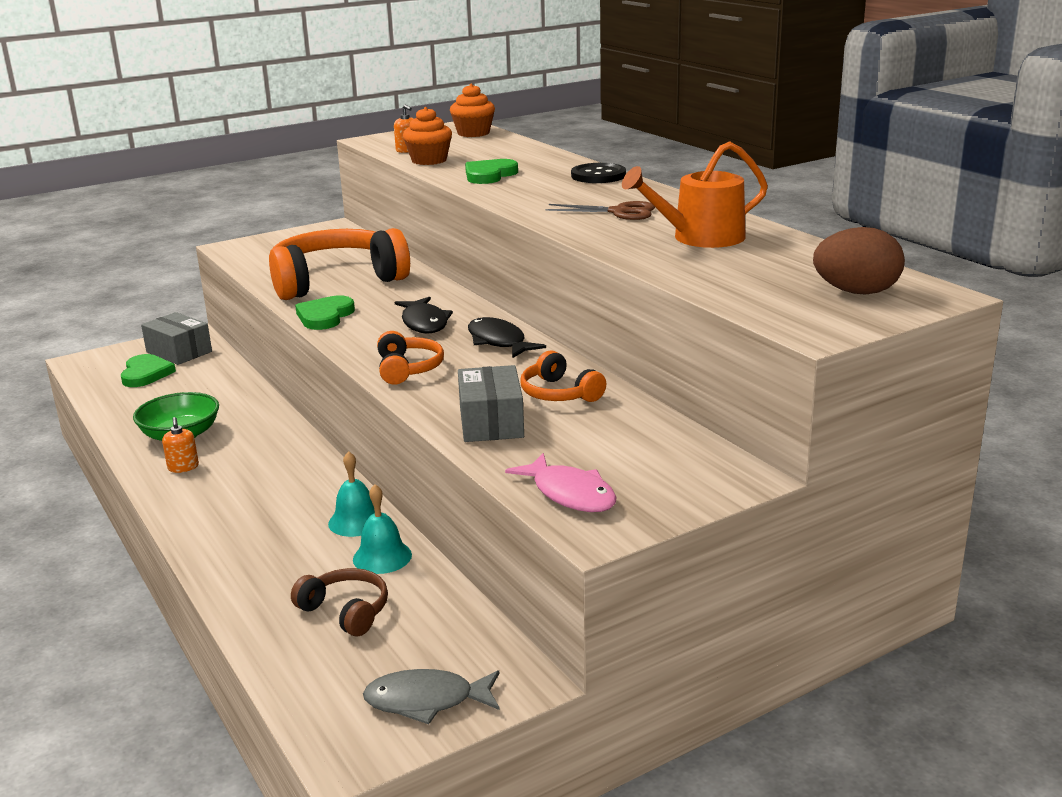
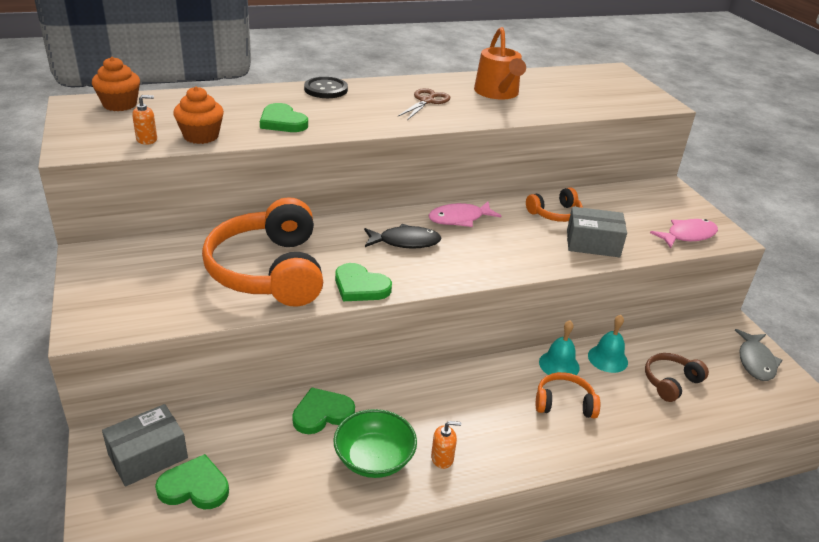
camera: 80 degrees left, 10 degrees up
orange headphones [377,331,444,385] -> orange headphones moved to [536,372,600,419]
black fish [468,317,546,358] -> pink fish [428,202,501,227]
brown egg [813,227,905,295] -> none
none -> green heart [292,387,355,434]

